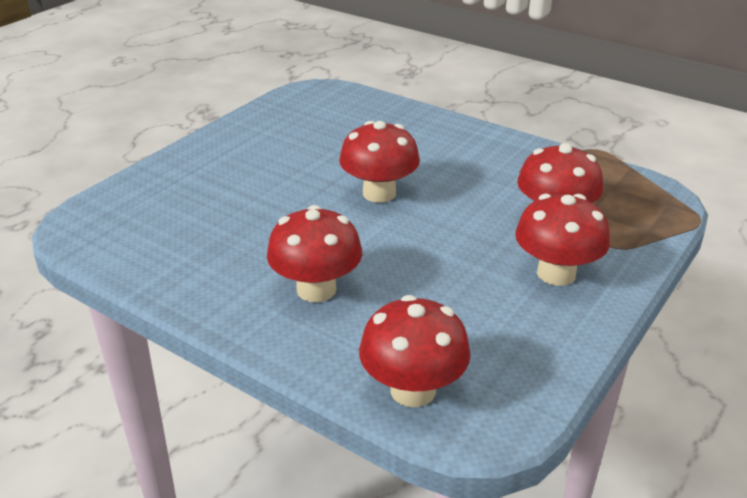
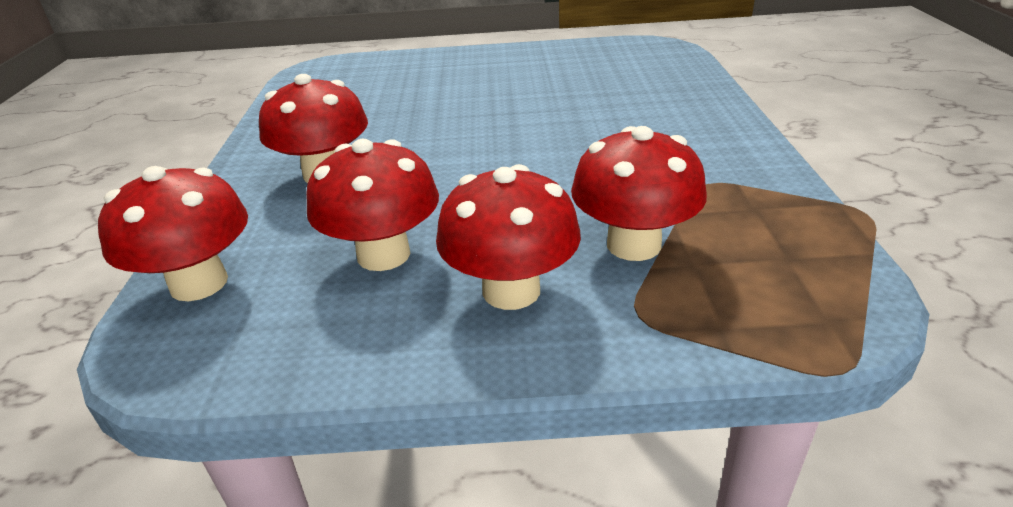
camera: 55 degrees right, 0 degrees up
red mushroom [339,121,420,203] -> red mushroom moved to [306,139,439,271]

